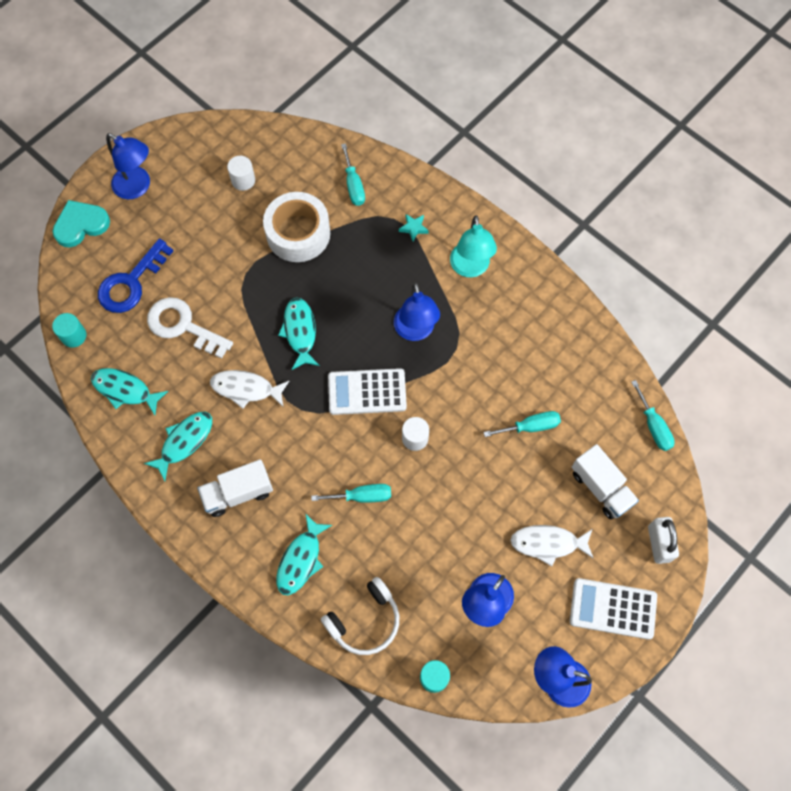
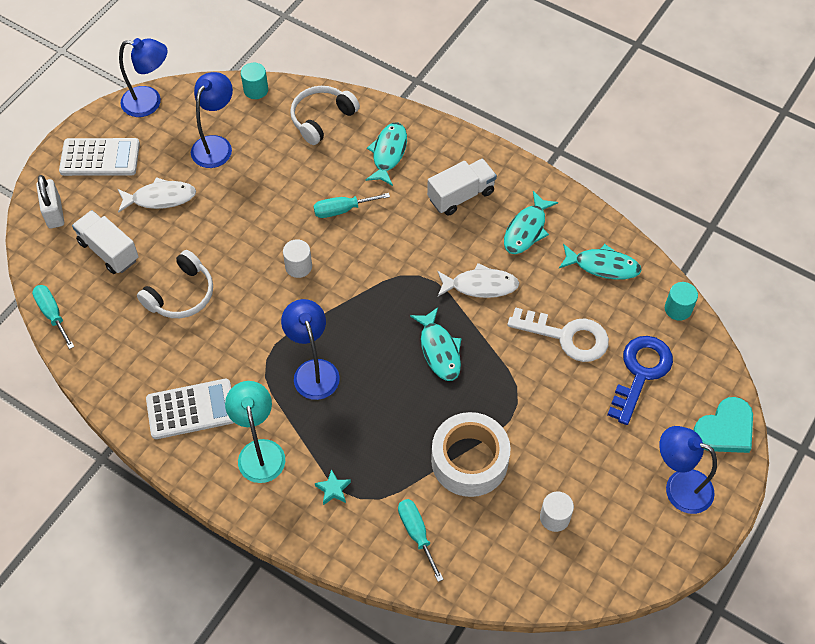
camera: 170 degrees right, 10 degrees down
white calculator [328,368,407,415] -> white calculator moved to [146,379,234,439]
turquoise screwdriver [484,411,561,437] -> white headphones [137,250,213,318]

